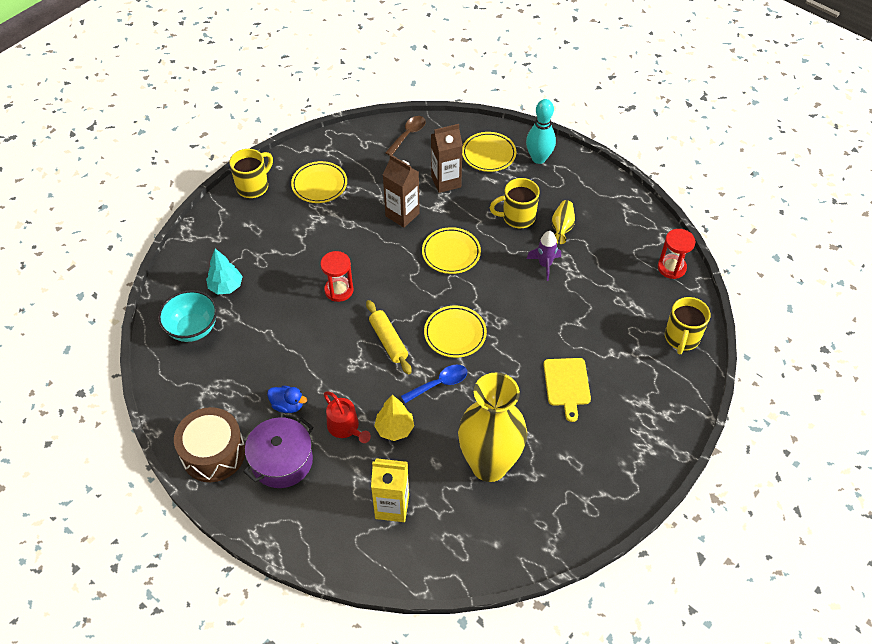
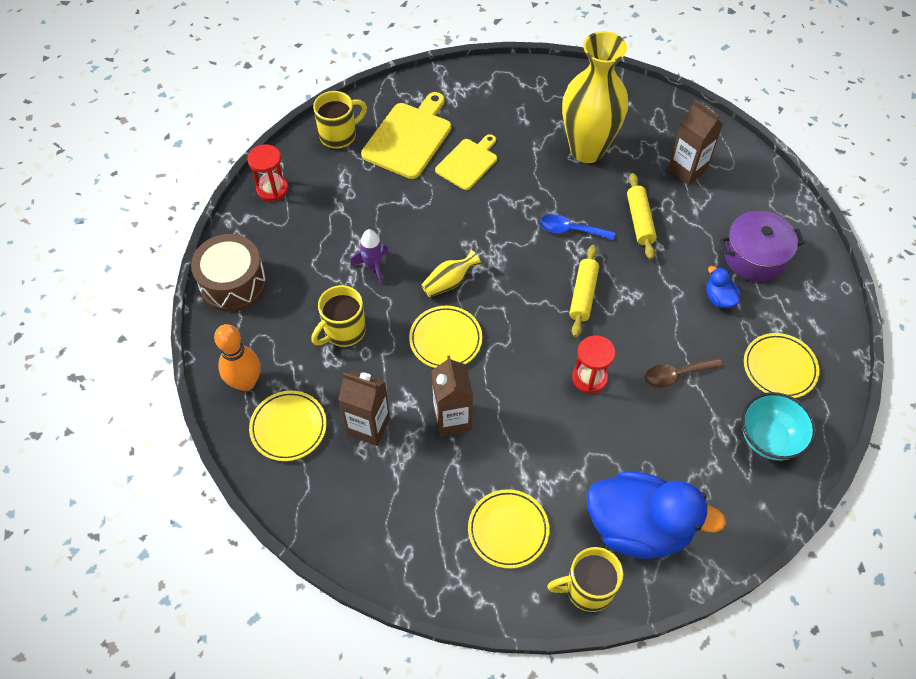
camera: 140 degrees left, 5 degrees up
brown drum [174,407,245,482] -> brown drum moved to [191,234,267,312]
turquoise tree [206,249,243,295] -> none
red watering can [324,392,371,443] -> none
yellow carton [371,458,409,522] -> brown carton [668,99,723,185]
yellow tree [374,395,414,441] -> yellow rolling pin [627,173,657,259]
brown spoon [385,116,426,156] -> brown spoon moved to [645,357,724,388]
yellow plate [424,306,487,358] -> yellow plate moved to [744,333,820,398]
yellow mug [489,178,540,228] -> yellow mug turned 105 degrees clockwise [311,285,366,347]
turquoise bowling pin [526,99,556,164] -> orange bowling pin [214,324,260,391]
yellow vase [552,200,575,244] -> yellow vase moved to [421,250,481,297]
none -> yellow cutting board [361,92,451,179]
none -> blue duck [587,471,726,559]

